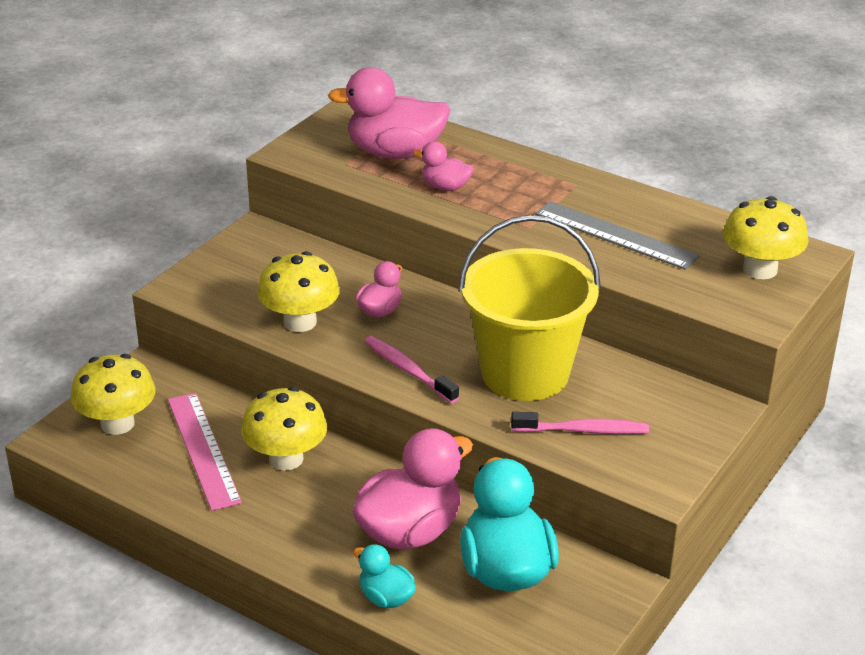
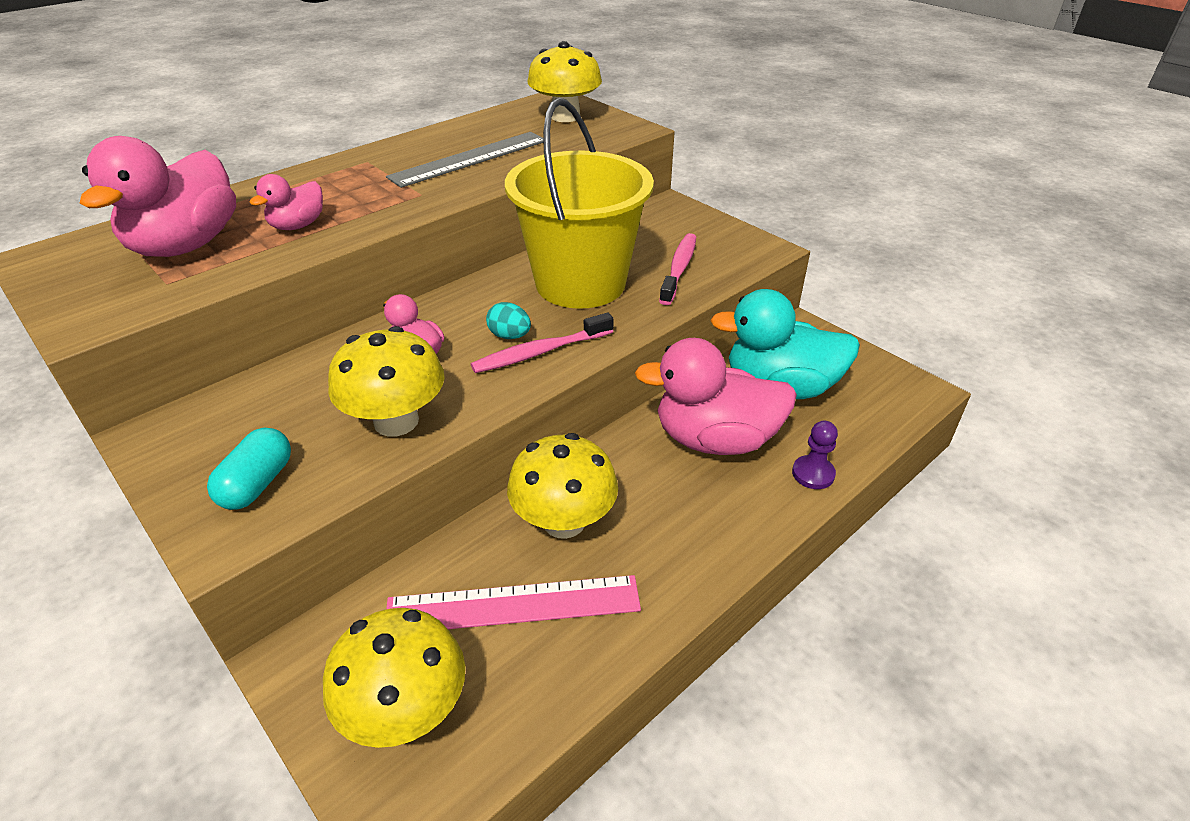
camera: 75 degrees left, 5 degrees up
pink duck [353,429,473,550] -> pink duck turned 60 degrees counterclockwise [635,338,797,455]
turquoise duck [353,544,416,609] -> purple pawn [792,421,838,489]
none -> turquoise capsule [207,428,291,510]
none -> turquoise egg [486,302,531,339]

